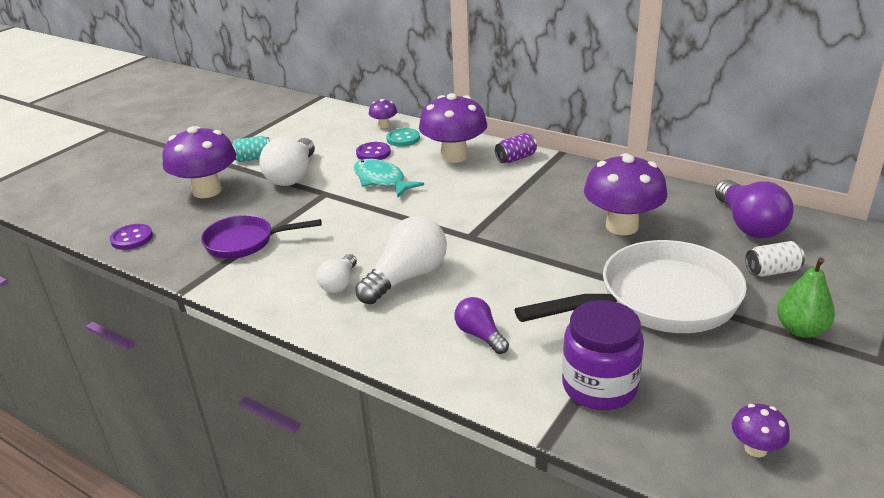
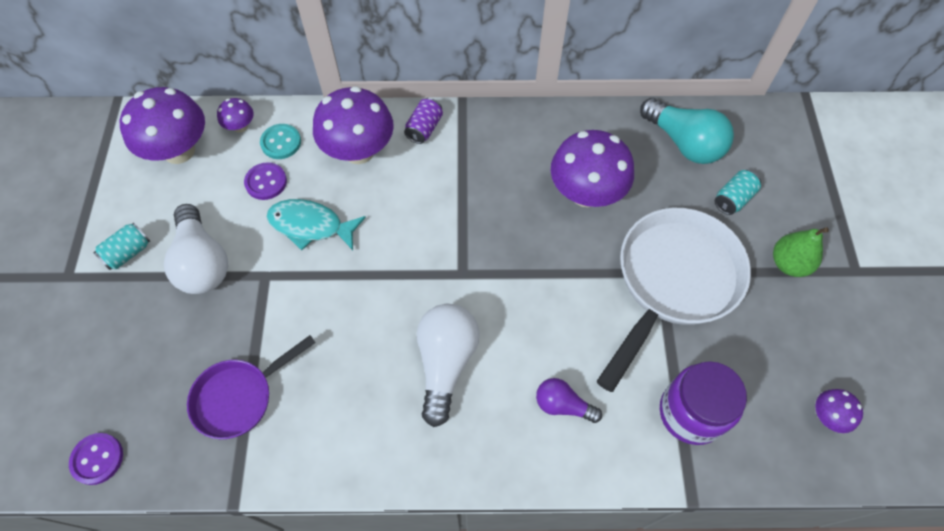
camera: 35 degrees left, 30 degrees up
purple mushroom [162,126,236,198] -> purple mushroom moved to [120,87,205,164]
white light bulb [316,254,357,293] -> none
purple light bulb [715,180,793,238] -> turquoise light bulb [640,98,734,164]
white can [745,241,805,277] -> turquoise can [715,170,761,215]

